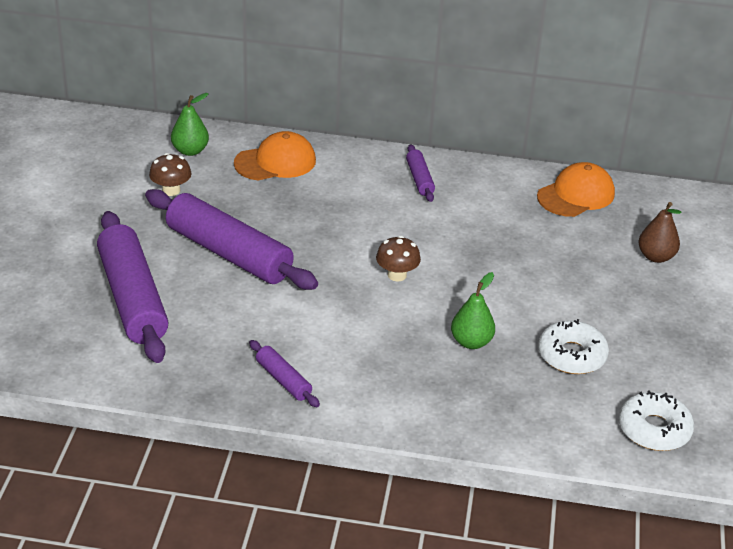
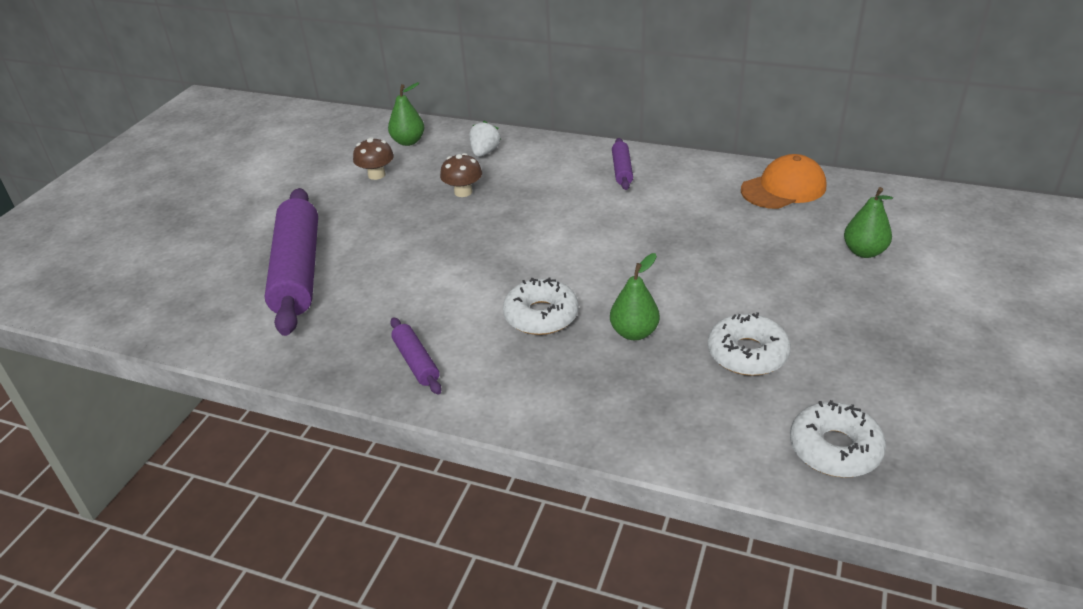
camera: 15 degrees right, 0 degrees up
purple rolling pin [145,189,318,290] -> none
orange cap [234,131,316,181] -> white strawberry [469,121,501,157]
brown mushroom [376,236,421,281] -> brown mushroom moved to [440,153,482,197]
brown pear [638,202,682,263] -> green pear [844,187,893,258]
none -> white donut [503,278,579,335]

